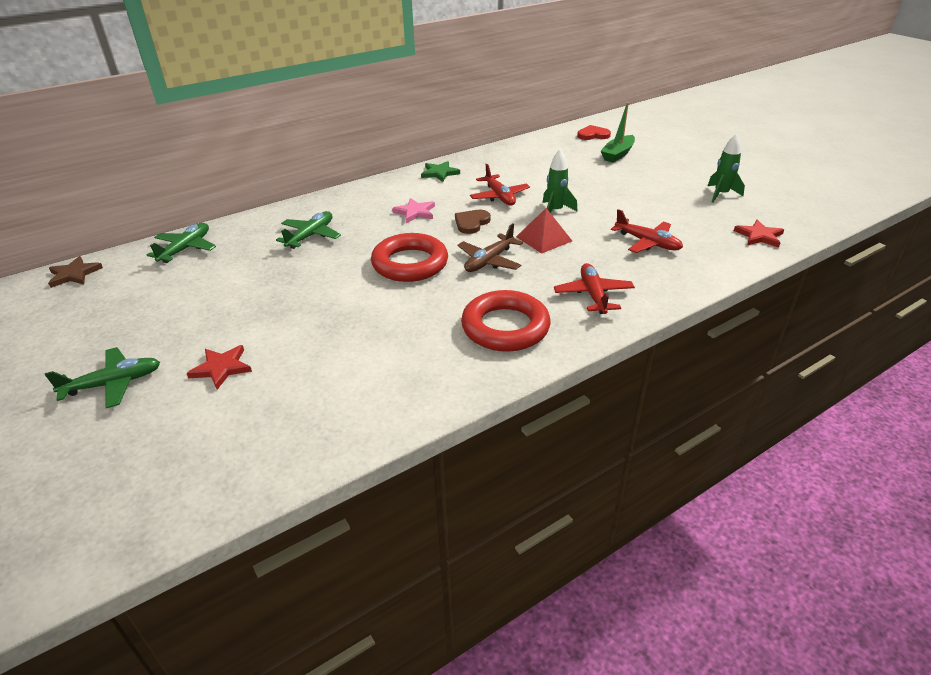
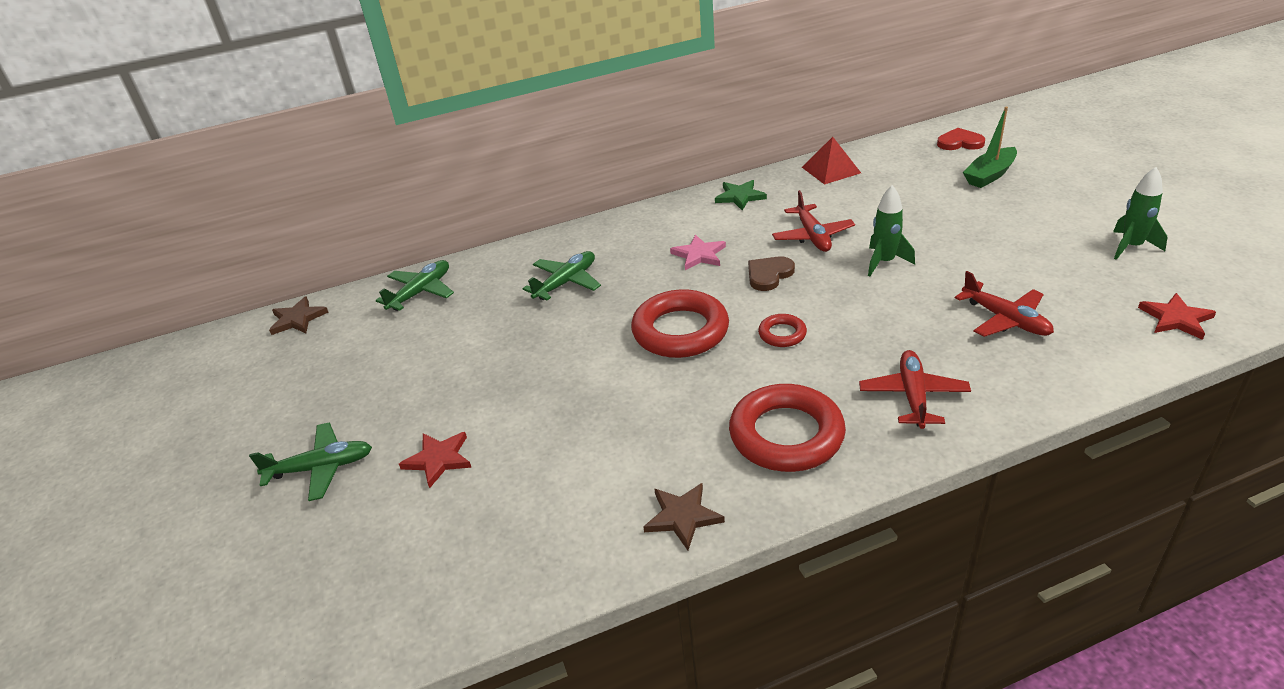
camera: 15 degrees right, 0 degrees up
brown plane [458,223,523,272] -> red ring [758,314,807,347]
red pyramid [516,208,572,254] -> red pyramid moved to [802,137,861,185]
none -> brown star [643,483,725,550]

